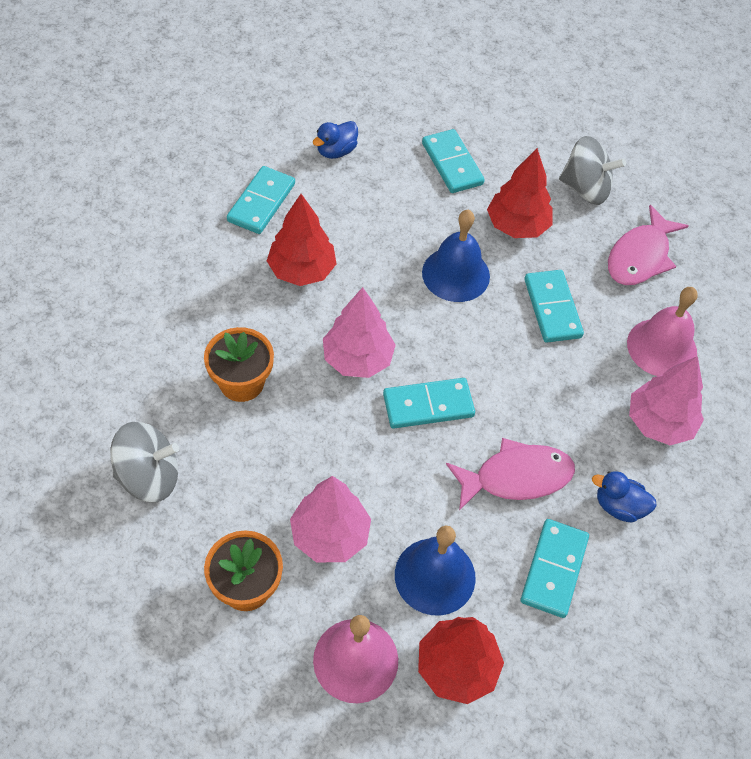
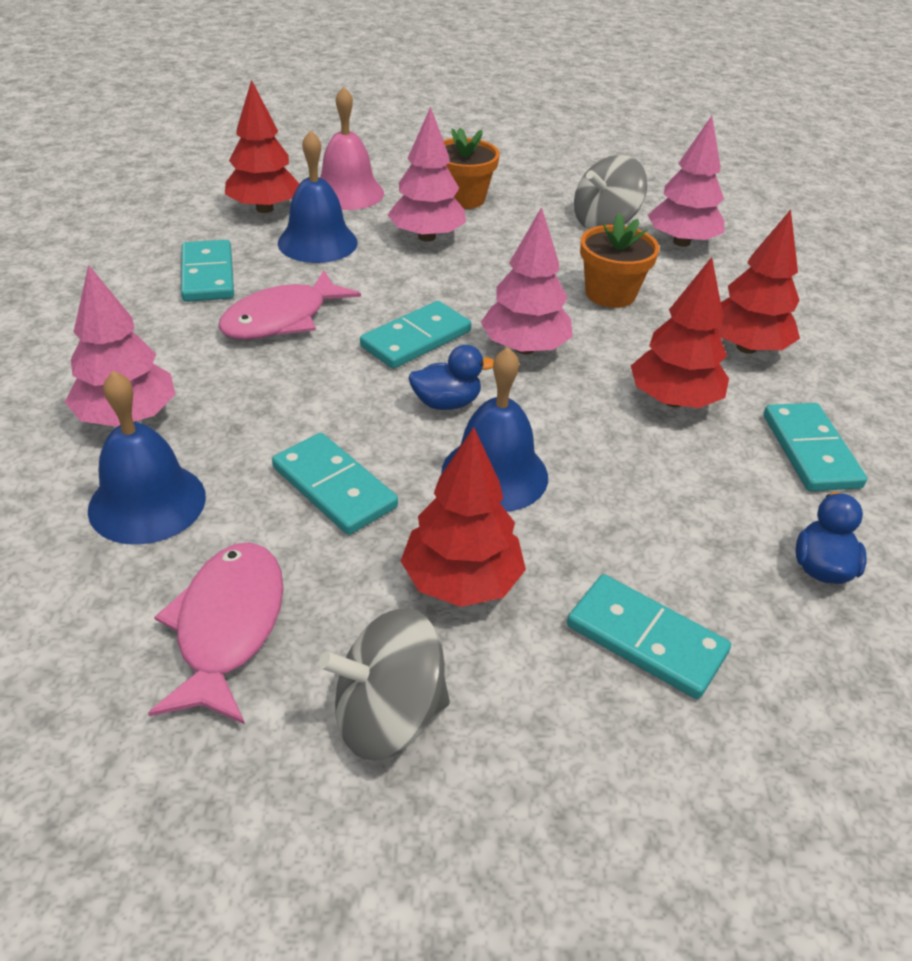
camera: 150 degrees right, 15 degrees down
blue duck [592,471,657,523] -> blue duck moved to [409,345,494,410]
pink bell [627,287,698,376] -> blue bell [88,371,206,545]
none -> pink tree [648,116,725,247]
none -> red tree [717,210,800,354]

